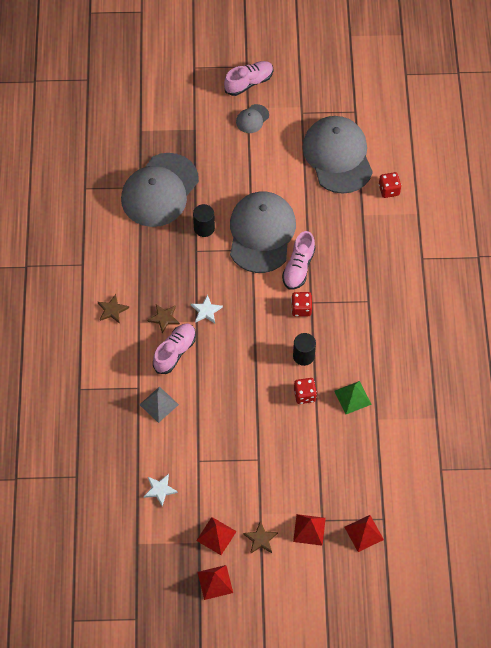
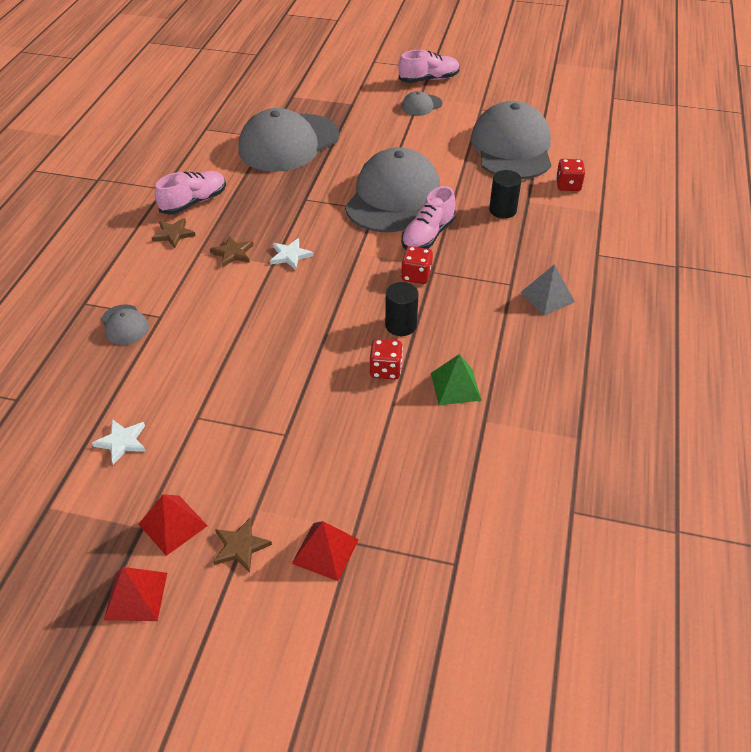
camera: 15 degrees right, 15 degrees down
grey pyramid [139,387,179,423] -> grey pyramid moved to [520,264,575,316]
pink shoe [153,323,196,374] -> pink shoe moved to [155,171,226,215]
black cylinder [193,204,215,237] -> black cylinder moved to [489,170,522,219]
red pyramid [344,515,384,552] -> none
none -> grey cap [101,304,149,345]

